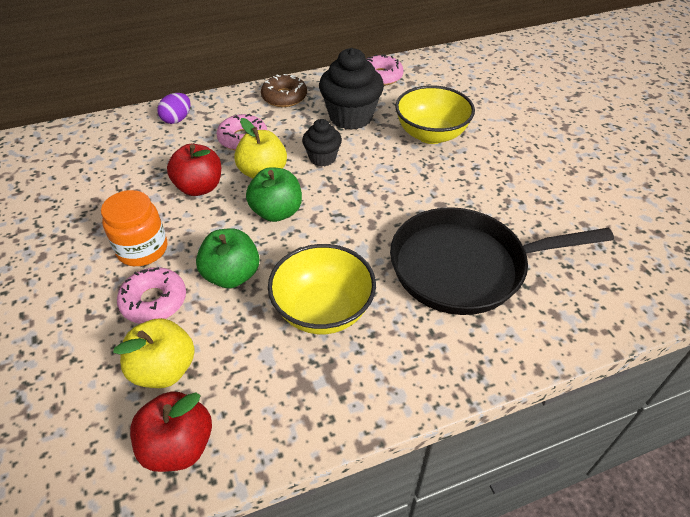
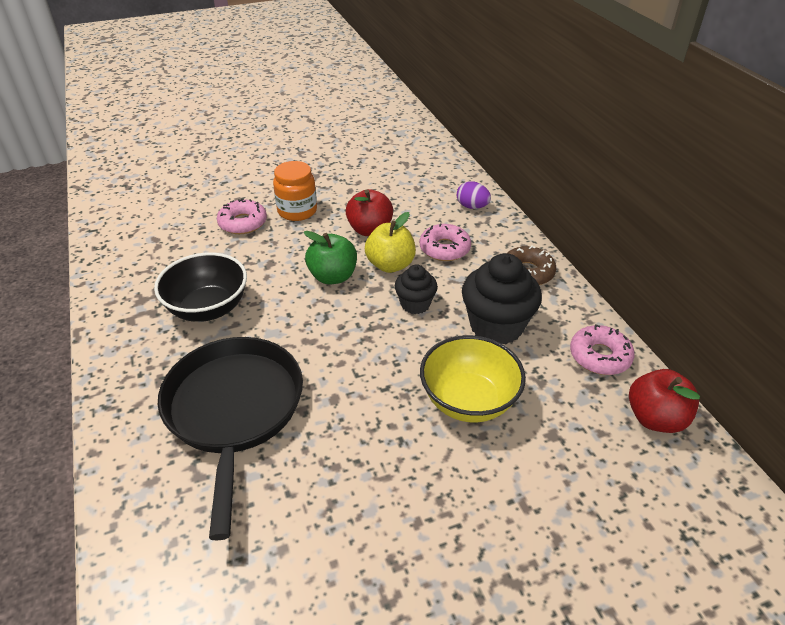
camera: 90 degrees right, 5 degrees down
yellow apple [113,318,195,388] -> none
red apple [130,391,212,472] -> red apple moved to [629,369,700,433]
green apple [196,228,259,288] -> none
yellow bowl [268,244,376,334] -> black bowl [154,252,247,322]

